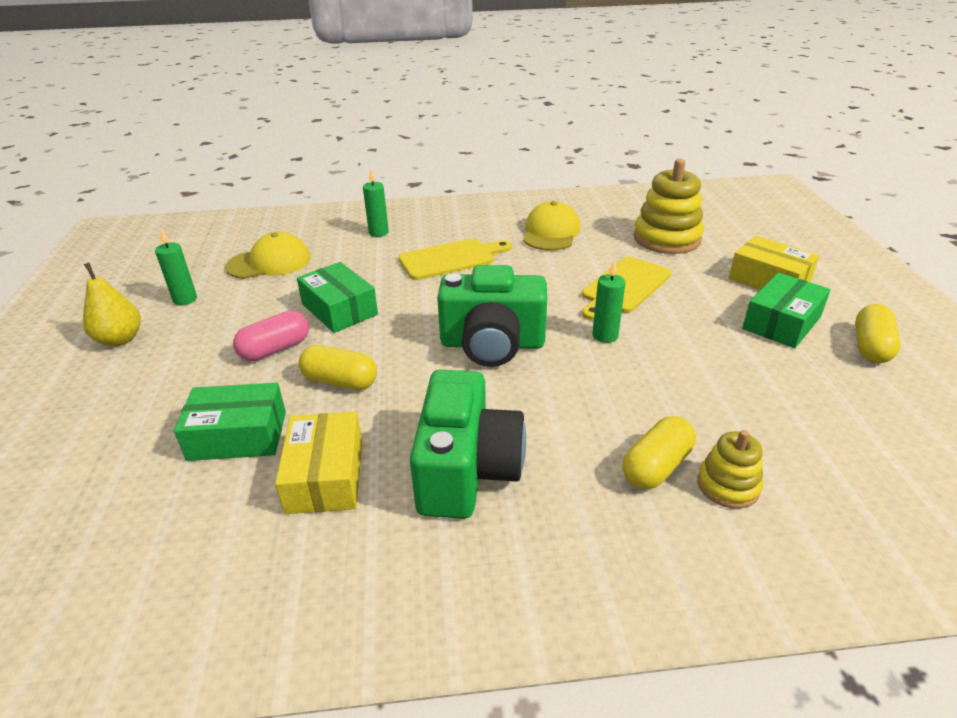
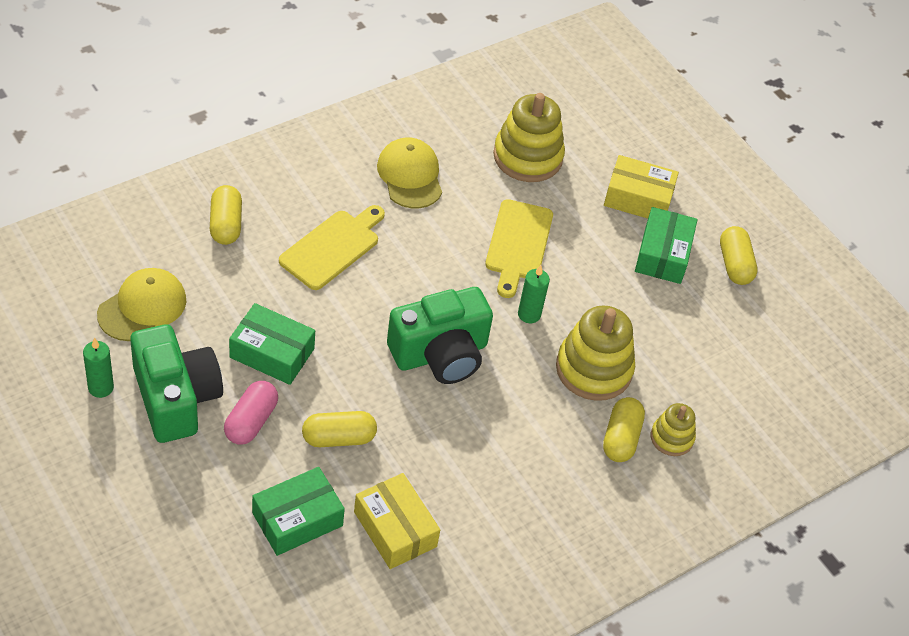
camera: 35 degrees left, 15 degrees up
yellow pear [83,262,141,347] -> none
green candle [363,169,389,237] -> yellow capsule [210,185,242,245]
green camera [410,370,526,519] -> green camera moved to [130,324,223,443]
none -> yellow stacking toy [556,306,635,401]

